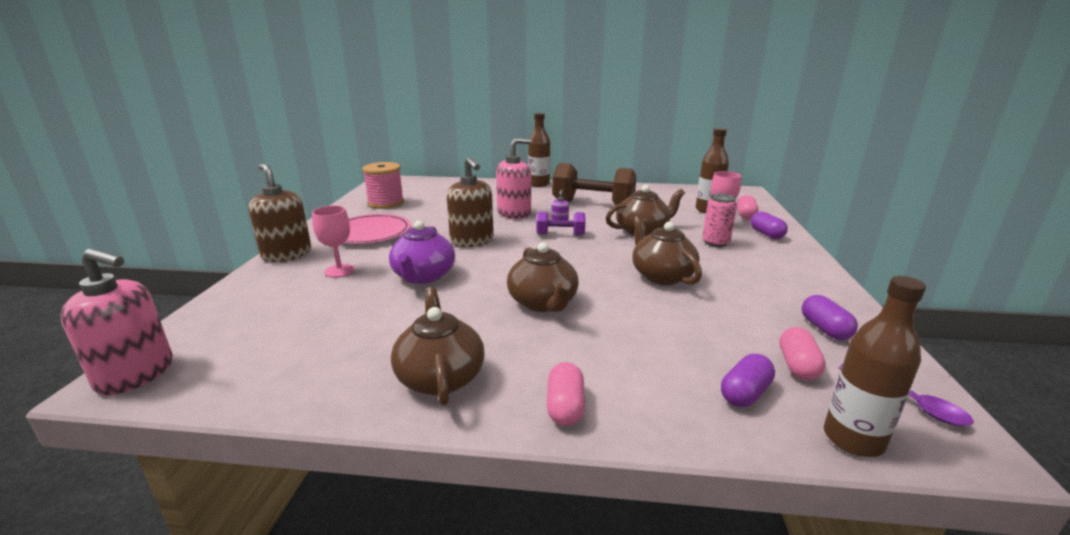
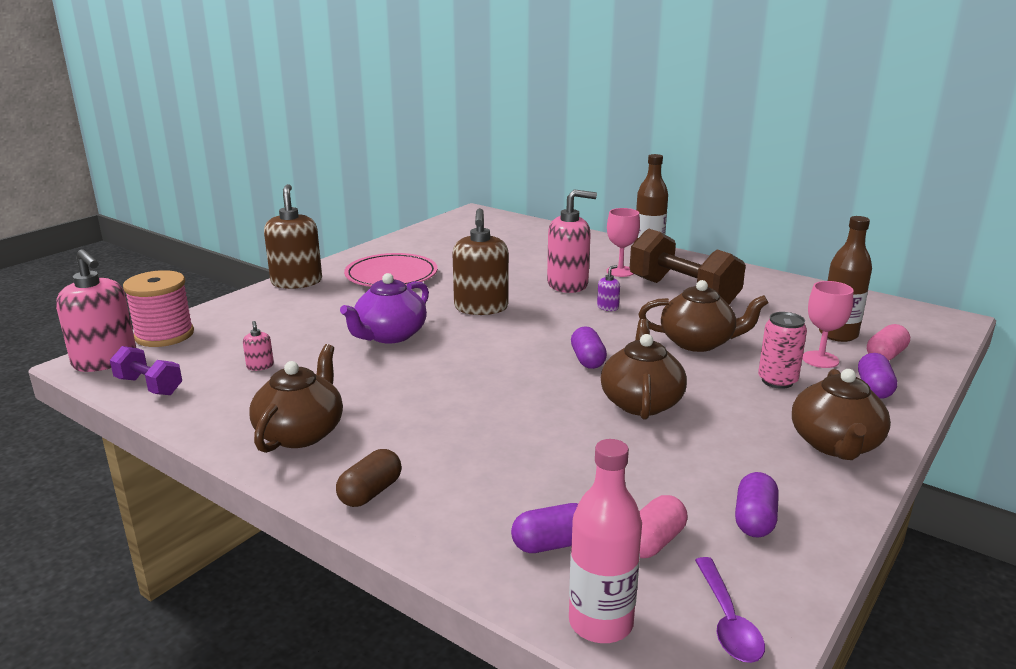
camera: 30 degrees right, 0 degrees up
pink goblet [312,205,355,278] -> pink goblet moved to [606,208,640,277]
pink spool [362,162,404,209] -> pink spool moved to [123,270,194,347]
brown teapot [507,242,579,312] -> brown teapot moved to [792,369,891,460]
purple dumbbell [537,212,585,235] -> purple dumbbell moved to [110,346,182,395]
pink capsule [547,362,585,426] -> brown capsule [336,449,402,507]
brown bottle [824,276,926,457] -> pink bottle [569,439,642,643]
none -> pink soap dispenser [243,321,274,371]
none -> purple capsule [571,326,607,369]

